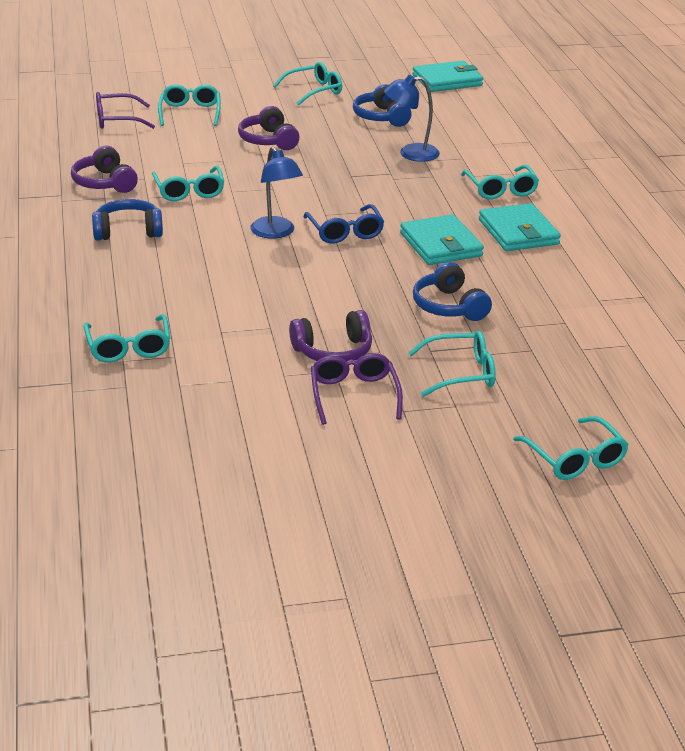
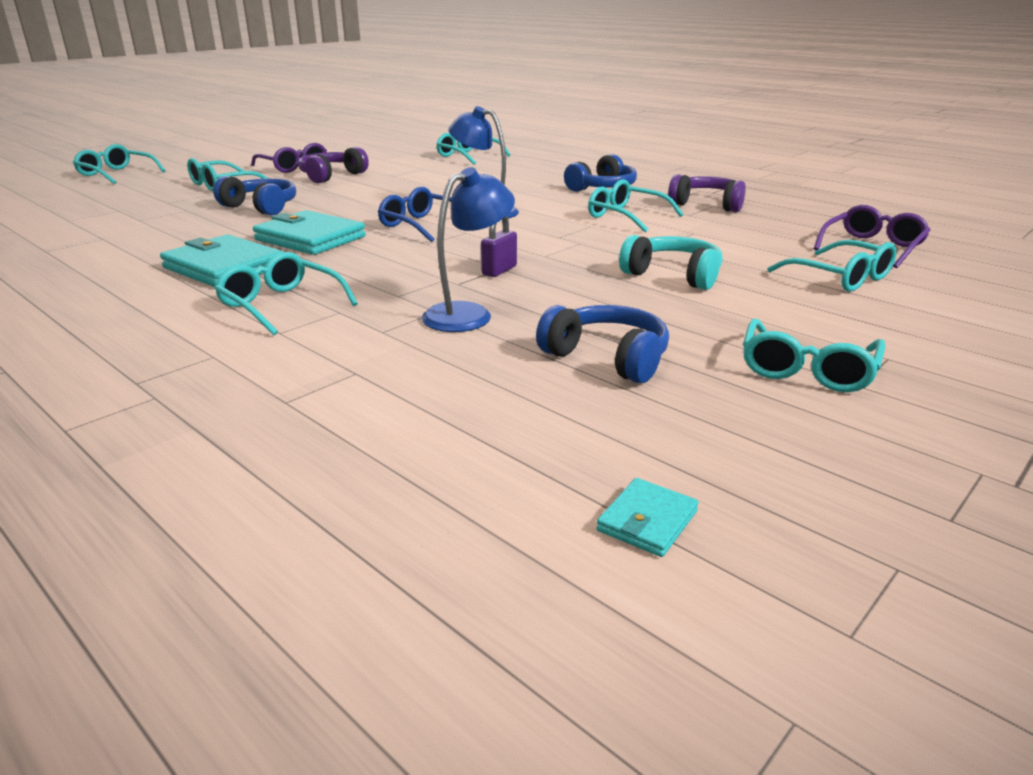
camera: 145 degrees right, 5 degrees down
purple headphones [238,106,299,150] -> turquoise headphones [619,235,722,290]
turquoise wallet [412,61,483,92] -> turquoise wallet [597,478,699,557], size x0.48
none -> purple padlock [481,216,517,277]

